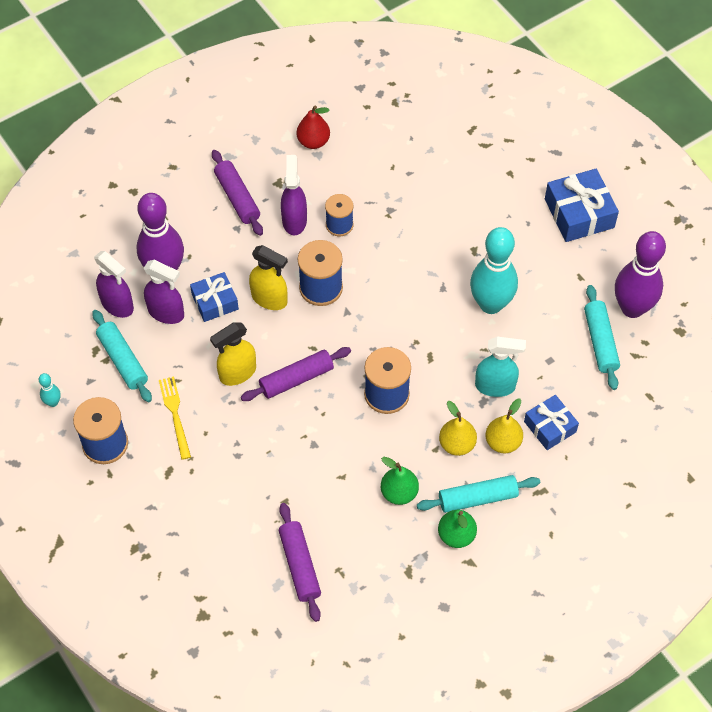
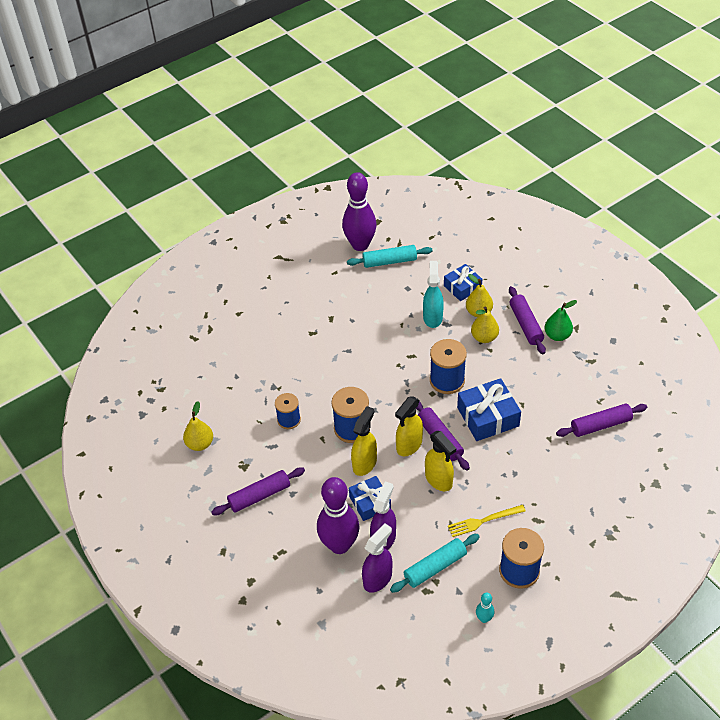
camera: 90 degrees left, 10 degrees down
purple spray bottle [281,155,307,235] -> none
red pear [297,105,330,149] -> yellow pear [183,401,213,451]
green pear [381,457,419,505] -> none
turquoise rolling pin [417,475,540,513] -> purple rolling pin [509,286,546,354]
turquoise bowling pin [470,227,518,314] -> none
blue gift [545,169,619,242] -> blue gift moved to [457,378,521,441]
none -> yellow spray bottle [395,396,423,457]

